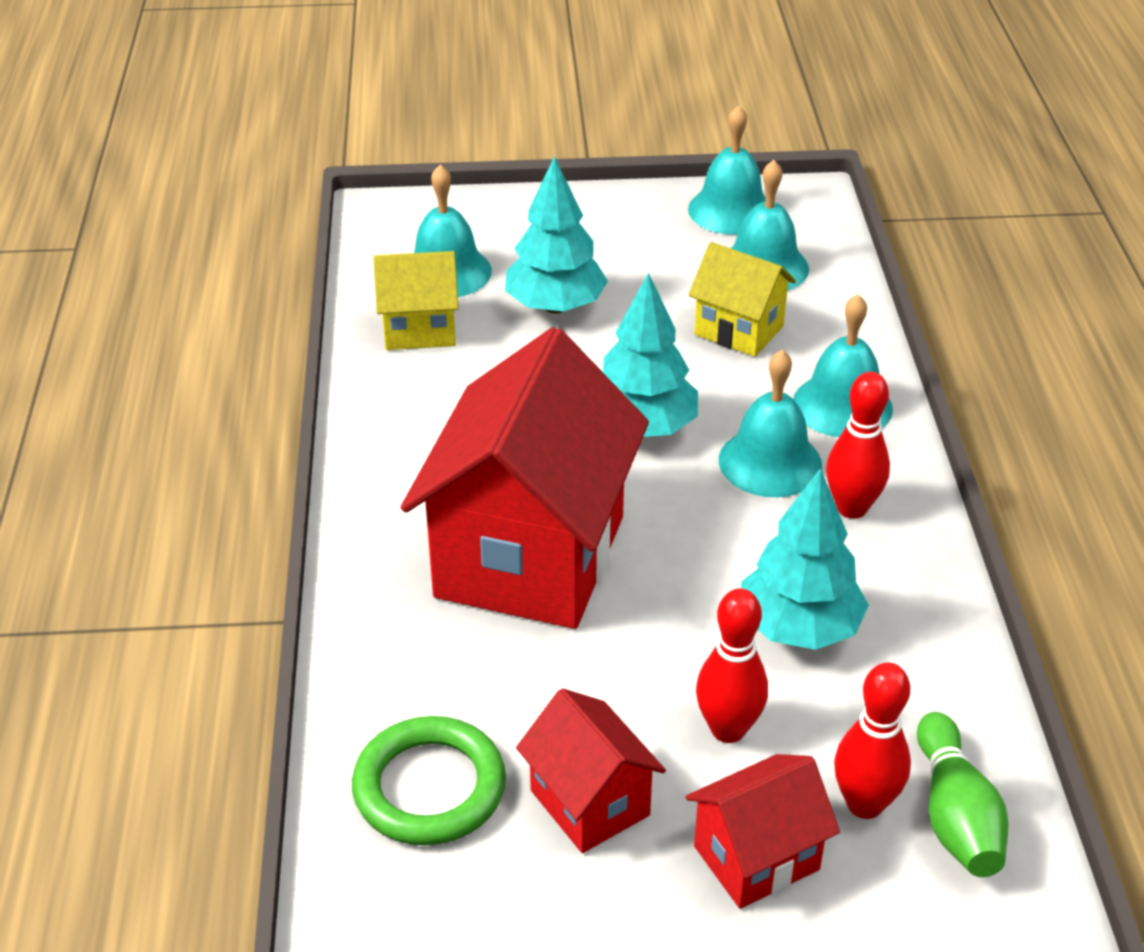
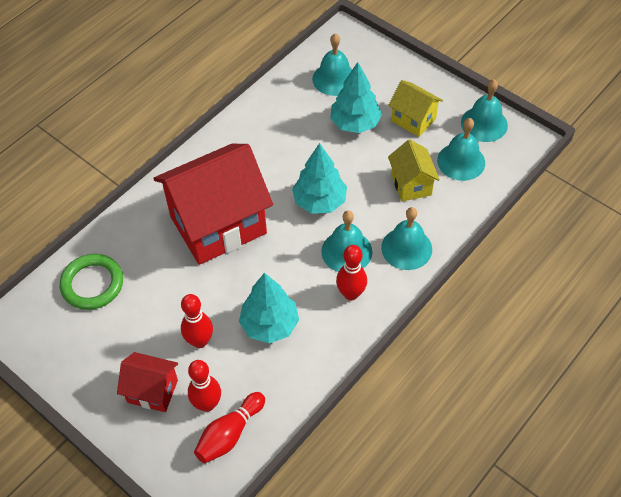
camera: 45 degrees right, 15 degrees up
yellow house [373,251,459,350] -> yellow house moved to [388,80,443,137]
red house [516,688,666,853] -> none
green bowling pin [917,712,1008,877] -> red bowling pin [194,392,265,463]

